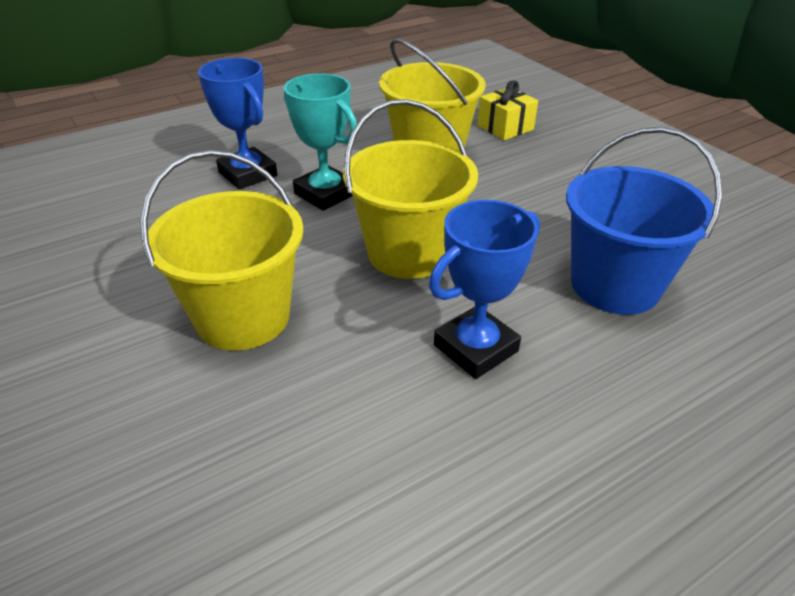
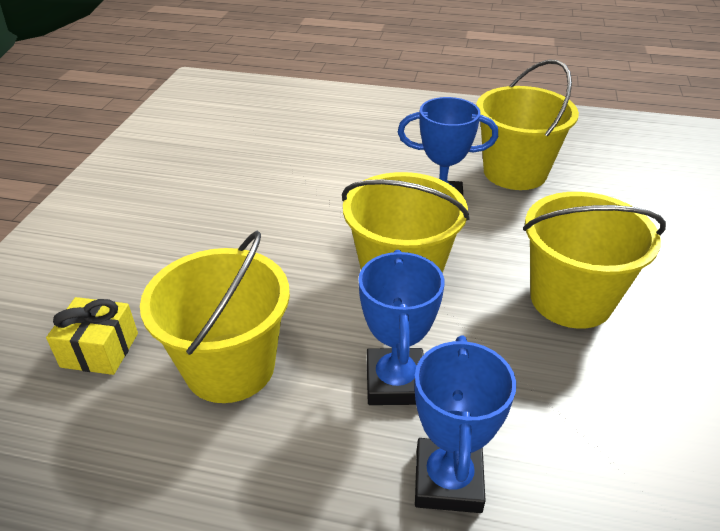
camera: 135 degrees left, 0 degrees up
turquoise trophy [284,73,357,211] -> blue trophy [359,250,444,405]
blue bucket [566,127,722,315] -> none
none -> yellow bucket [476,60,579,190]

